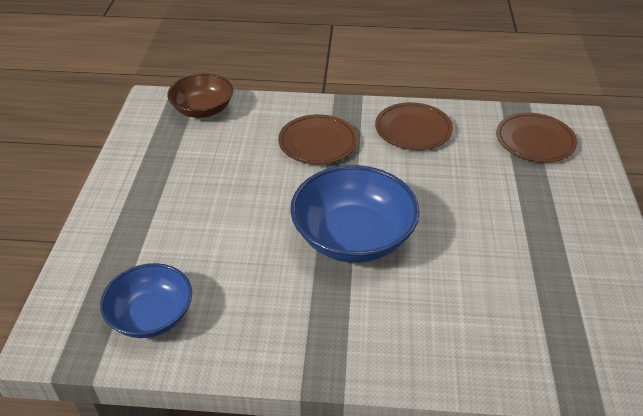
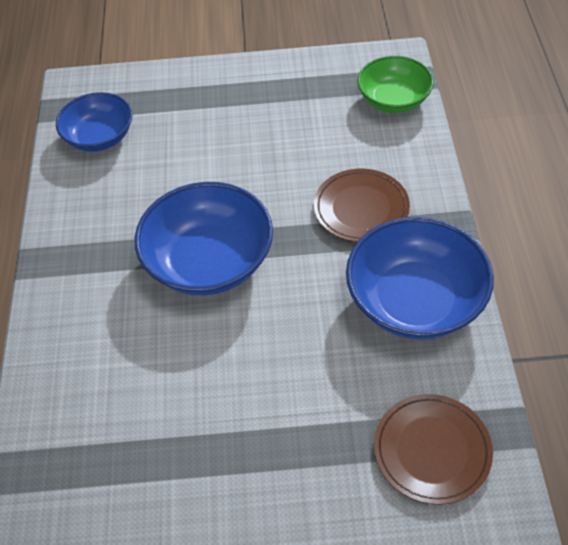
camera: 85 degrees right, 10 degrees up
brown bowl [167,73,233,118] -> green bowl [357,56,434,113]
brown plate [375,102,453,150] -> blue bowl [346,217,494,340]

